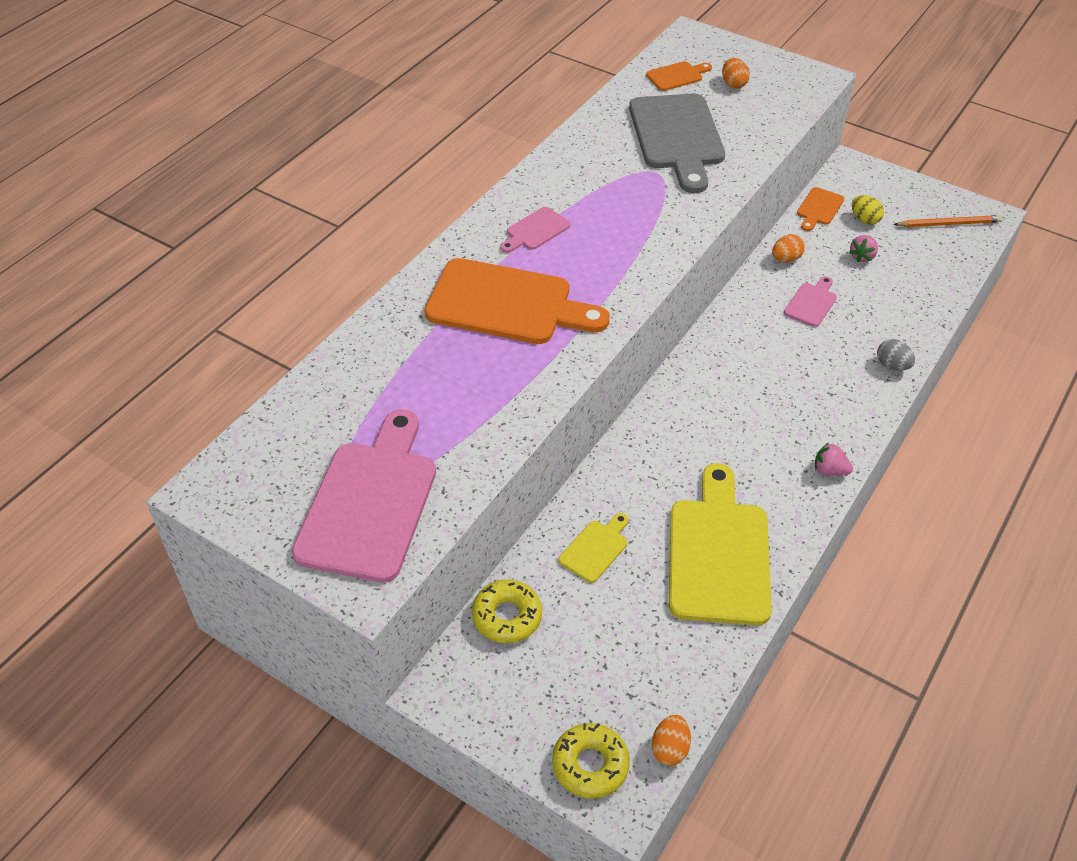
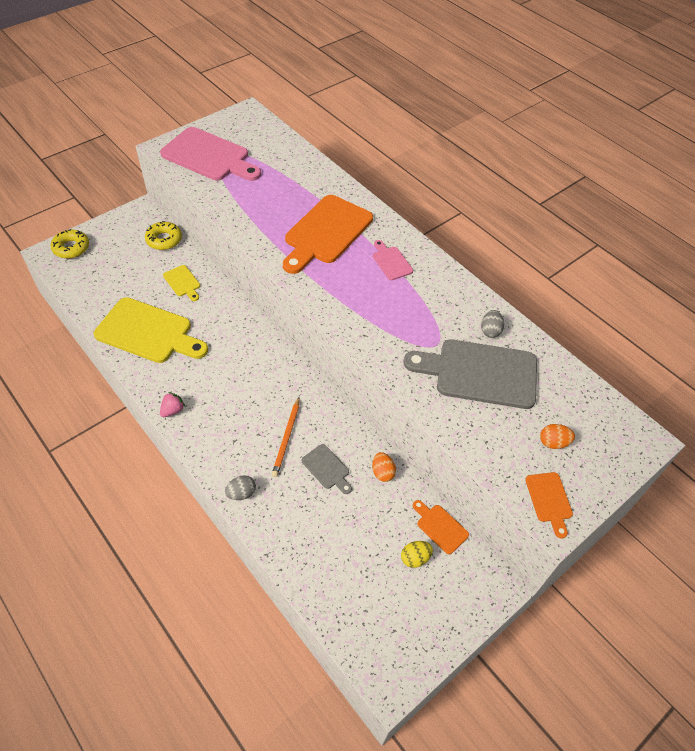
camera: 105 degrees right, 5 degrees up
orange cutting board [646,61,712,91] -> orange cutting board moved to [525,472,573,538]
orange egg [652,715,691,765] -> none
pink cutting board [784,276,837,327] -> grey cutting board [302,444,352,494]
pink strawberry [849,235,878,262] -> none
orange pencil [893,215,1003,227] -> orange pencil moved to [272,397,300,477]
none -> grey egg [481,310,504,338]

